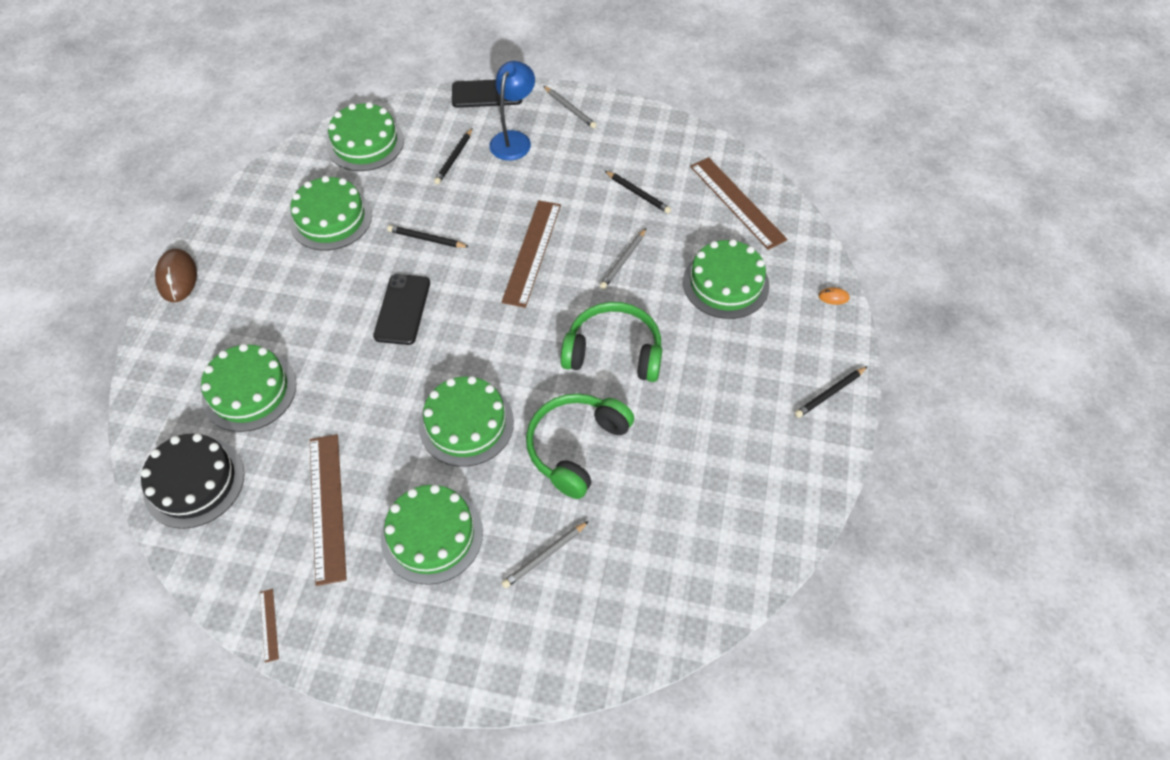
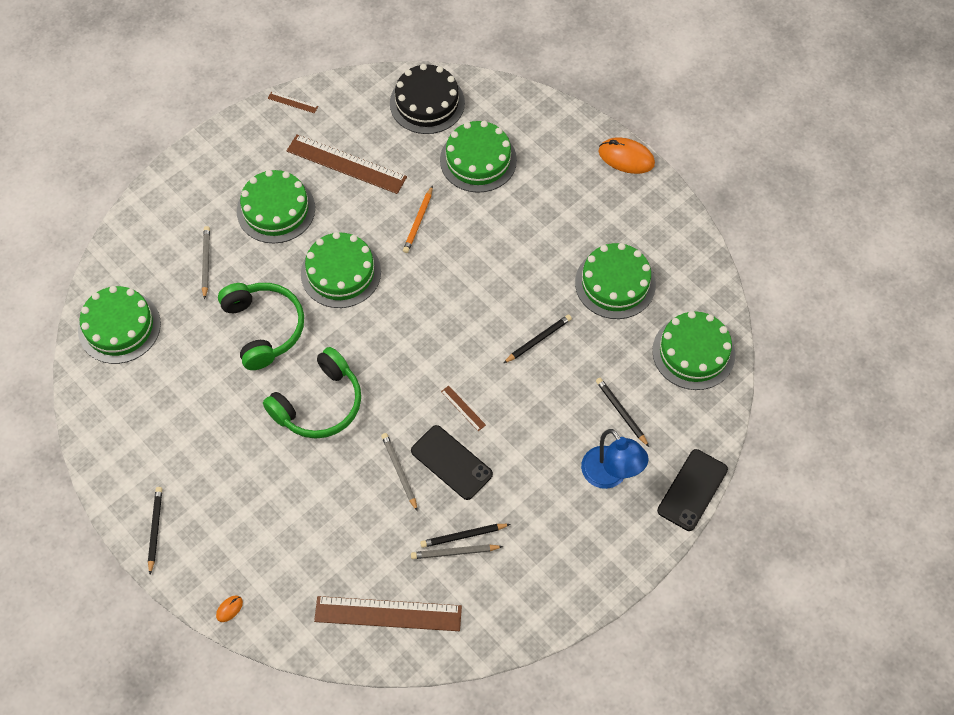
camera: 125 degrees right, 5 degrees up
brown mouse [155,249,197,302] -> orange mouse [598,137,655,174]
black phone [373,274,430,345] -> black phone moved to [411,425,493,500]
brown ruler [501,200,561,308] -> brown ruler [441,386,486,431], size x0.43
grey pencil [543,86,597,128] -> grey pencil moved to [411,544,503,559]
green cake [683,239,770,319] -> green cake moved to [78,286,161,364]
none -> orange pencil [403,185,433,253]

